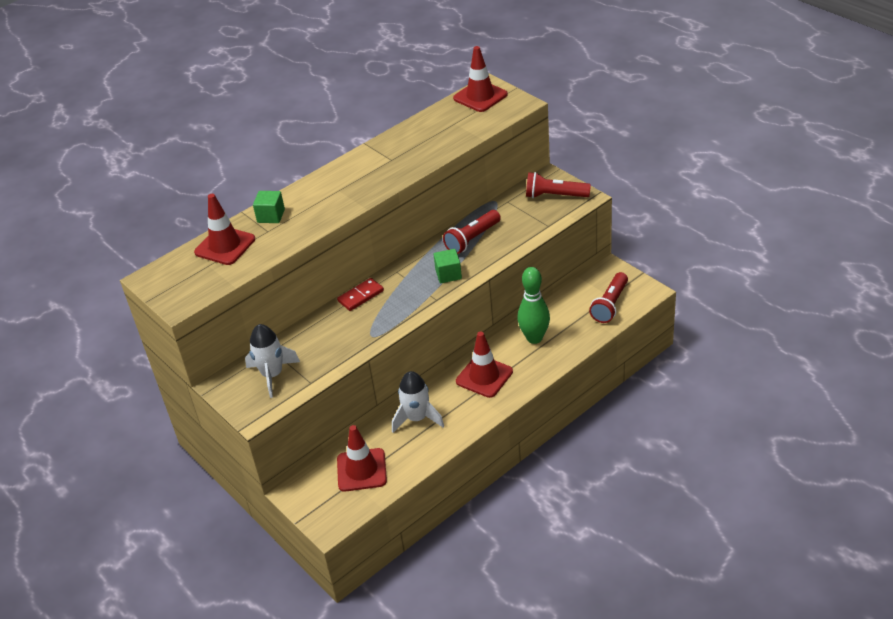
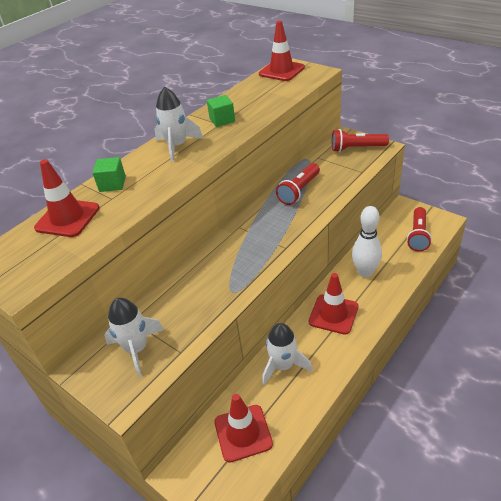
camera: 10 degrees left, 0 degrees up
red domino [337,278,384,311] -> none
green cube [434,249,462,283] -> green cube moved to [207,95,235,127]
green bowling pin [518,267,550,344] -> white bowling pin [352,206,382,278]
none -> white rocket [155,87,203,162]

